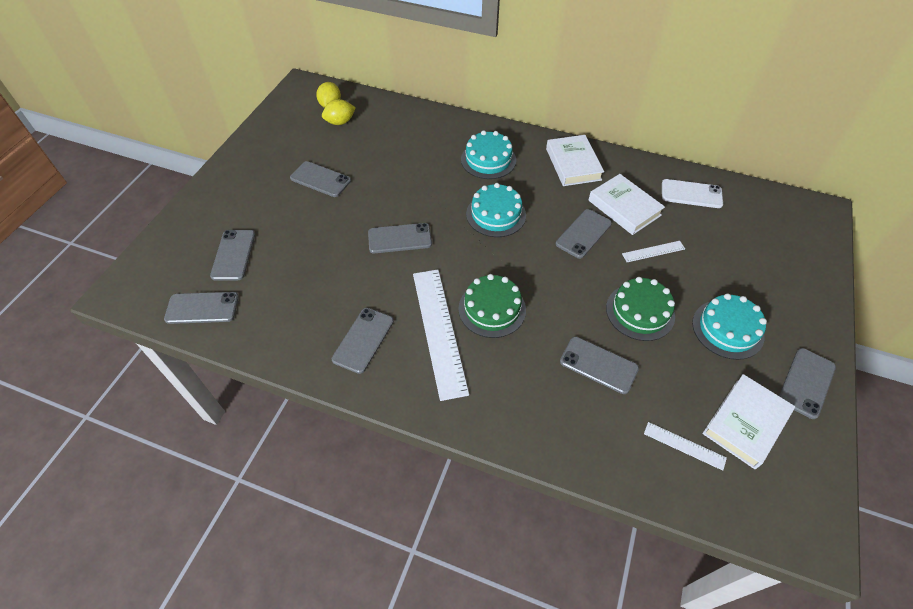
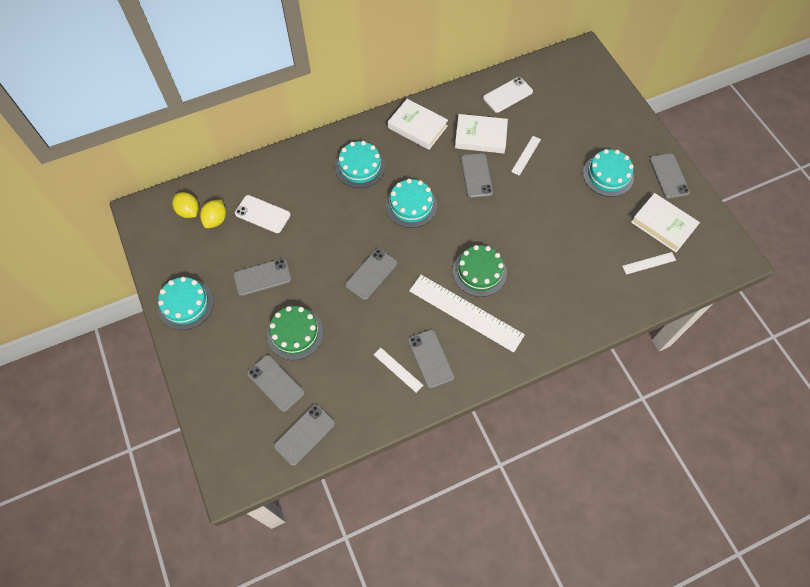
camera: 45 degrees left, 10 degrees up
grey phone [560,337,639,394] -> none
green cake [606,277,675,341] -> green cake moved to [267,306,323,360]
white book [702,374,795,469] -> white book turned 45 degrees counterclockwise [631,193,700,252]
none -> turquoise cake [158,277,214,330]
none -> white phone [235,195,291,233]
none -> white ruler [374,348,423,393]

